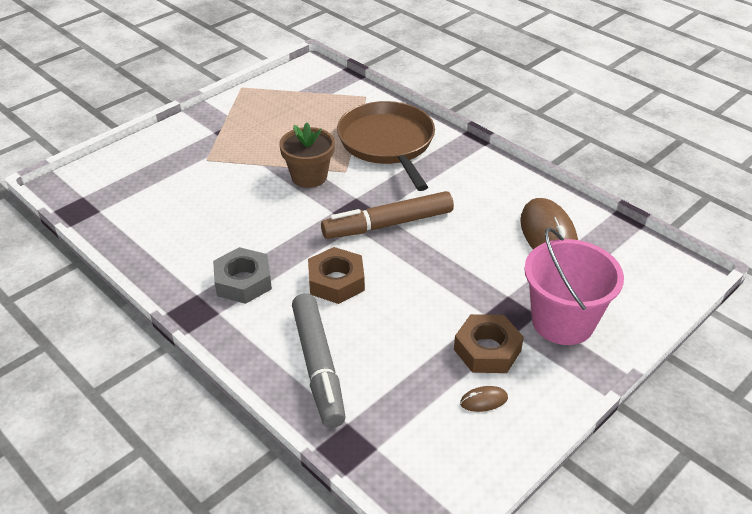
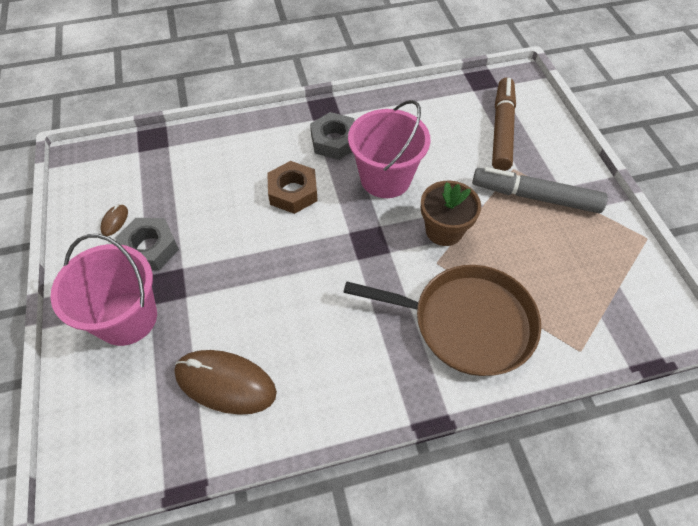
camera: 120 degrees right, 15 degrees up
grey marker [292,293,346,428] -> grey marker moved to [472,167,608,213]
brown marker [321,191,454,239] -> brown marker moved to [492,78,516,171]
brown nut [454,314,524,373] -> grey nut [115,218,179,271]
none -> pink bucket [348,100,430,198]

